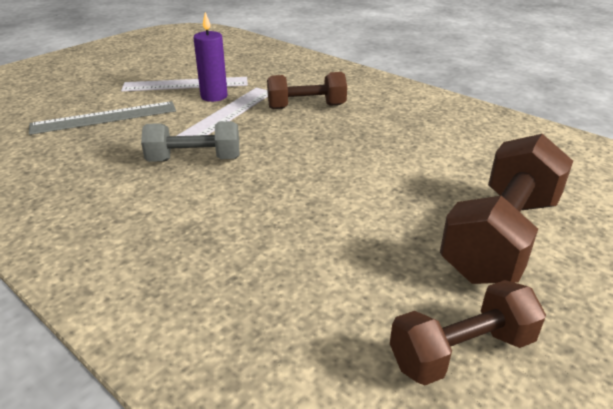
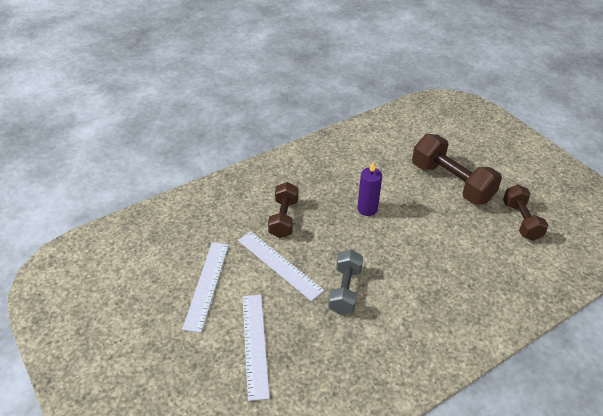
camera: 75 degrees left, 10 degrees up
grey ruler [29,101,176,135] -> white ruler [243,295,270,401]
purple candle [193,12,227,102] -> purple candle moved to [357,161,382,216]

